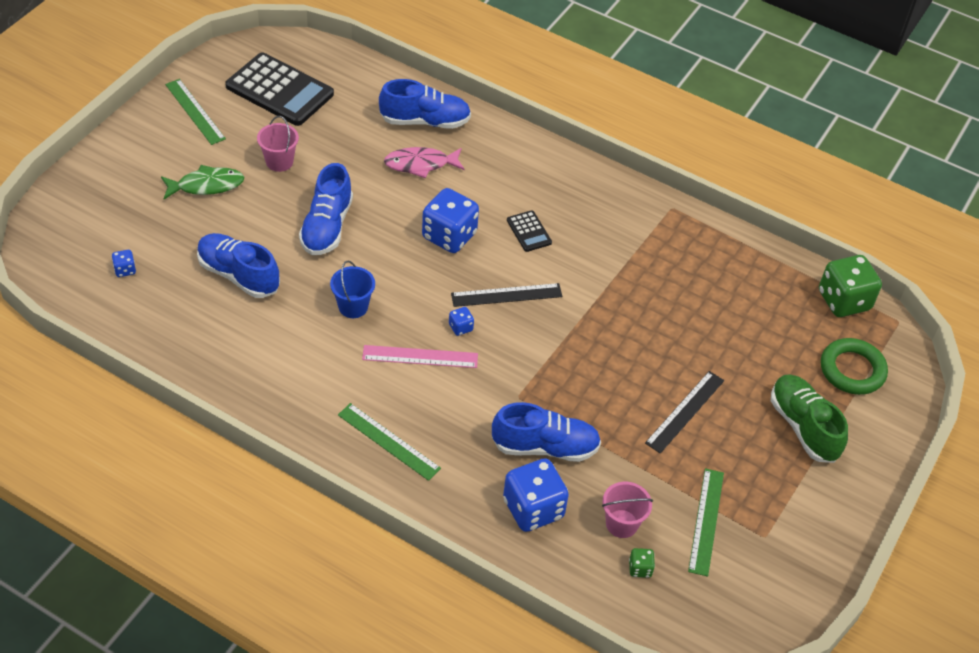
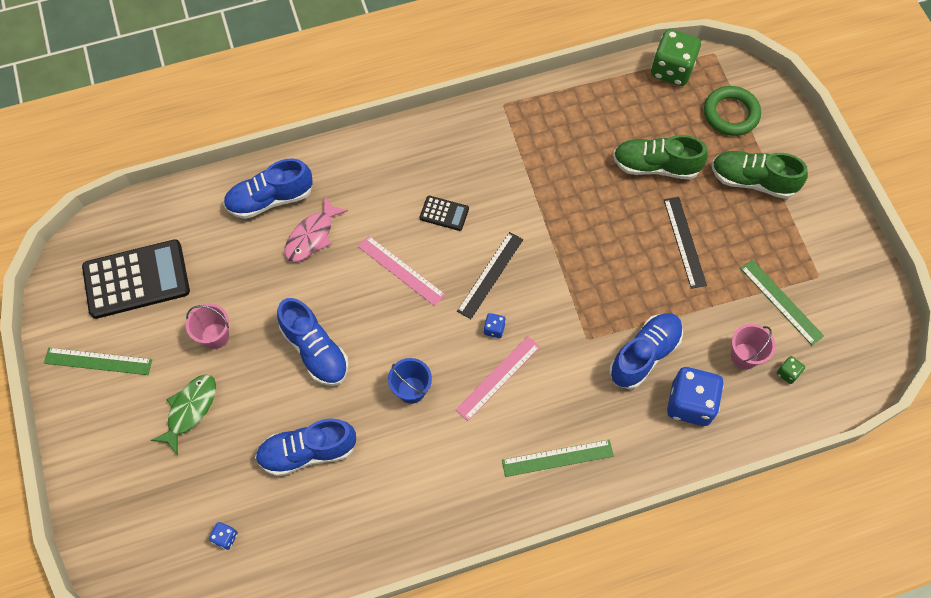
camera: 45 degrees left, 15 degrees up
blue shoe [379,79,471,129] -> blue shoe turned 150 degrees counterclockwise [223,159,313,219]
blue dice [422,188,479,253] -> pink ruler [358,235,446,306]
none -> green shoe [613,135,708,180]

